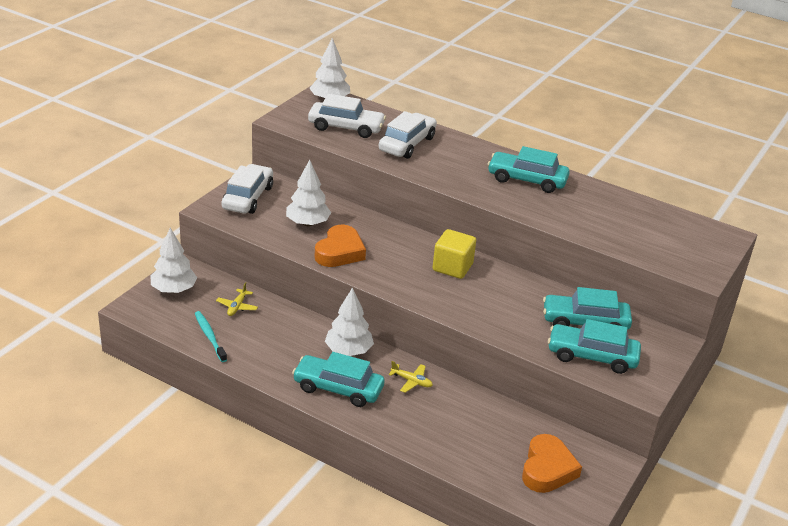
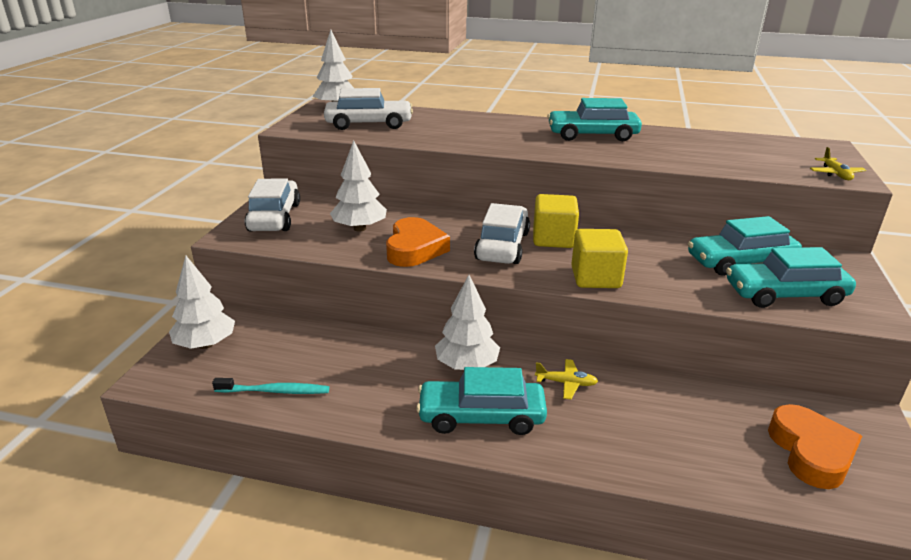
camera: 15 degrees left, 5 degrees down
turquoise toothbrush [195,311,227,362] -> turquoise toothbrush turned 135 degrees clockwise [212,378,329,394]
yellow plane [216,282,258,316] -> yellow plane moved to [810,147,866,180]
white car [379,111,437,159] -> white car moved to [474,203,530,264]
none -> yellow cube [571,229,628,288]

